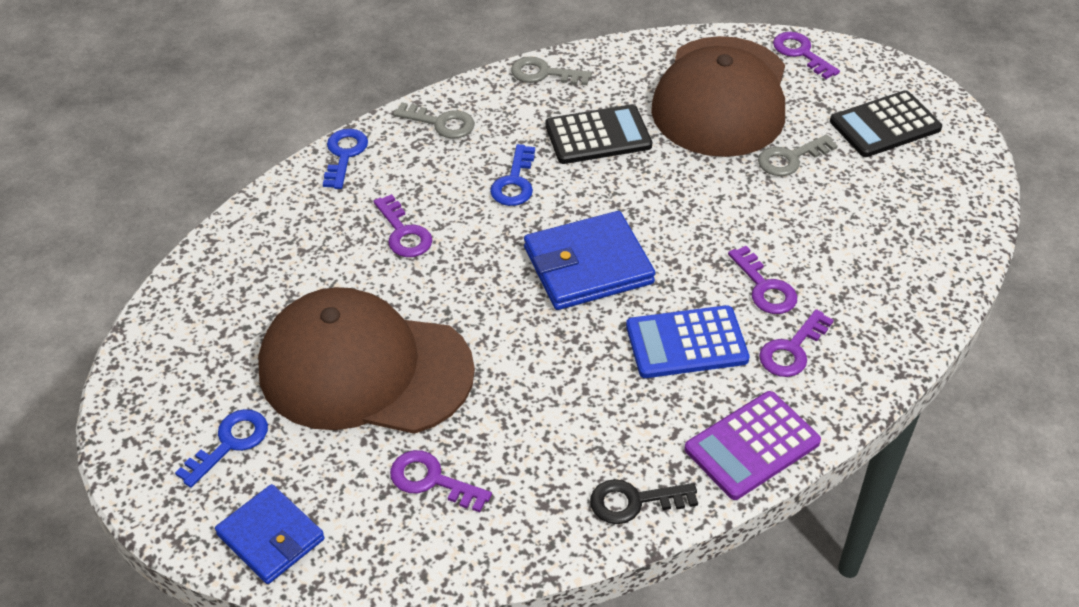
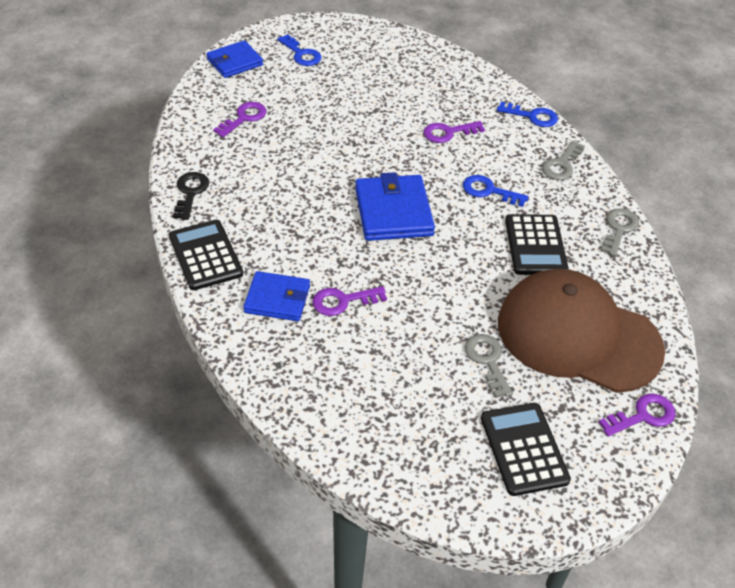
camera: 100 degrees right, 0 degrees up
brown cap [258,287,475,434] -> none
blue calculator [626,305,750,378] -> none
purple calculator [684,391,821,500] -> black calculator [169,220,243,290]
purple key [759,309,834,377] -> blue wallet [243,271,310,321]

